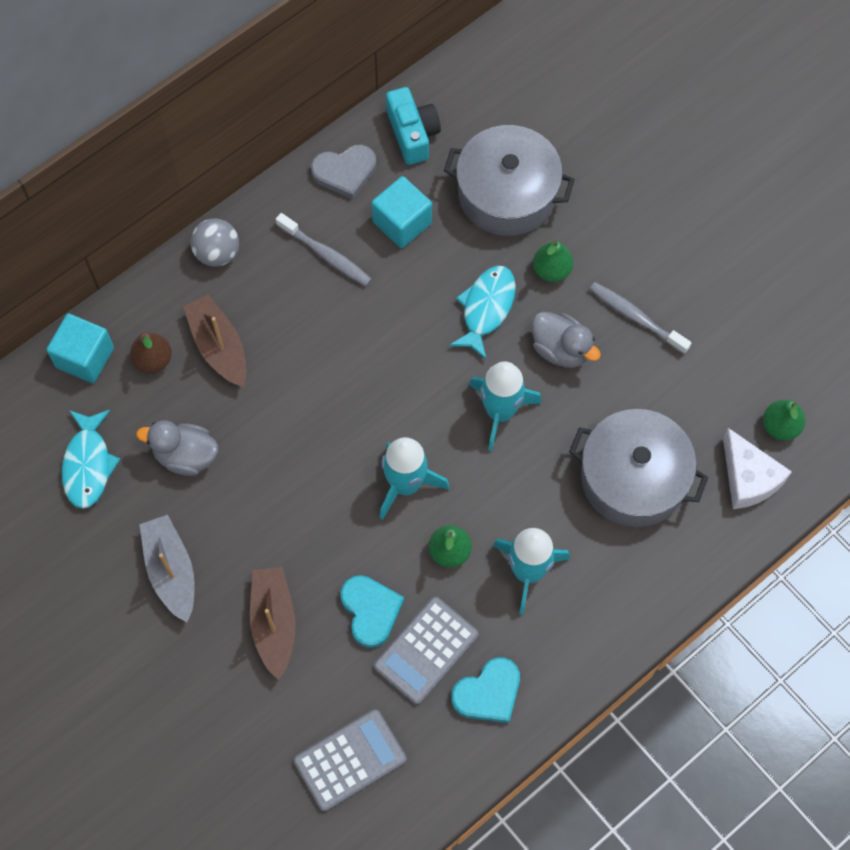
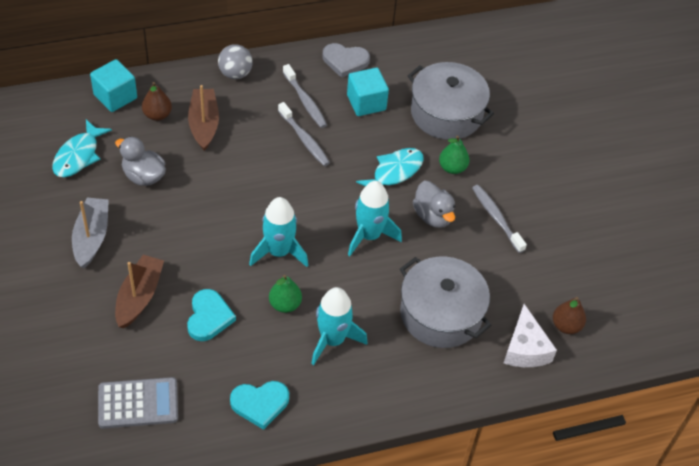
camera: 20 degrees right, 15 degrees down
grey calculator [374,597,479,705] -> none
turquoise camera [386,87,441,165] -> none
green pear [763,400,806,441] -> brown pear [553,297,586,334]
none -> grey toothbrush [278,102,330,166]

